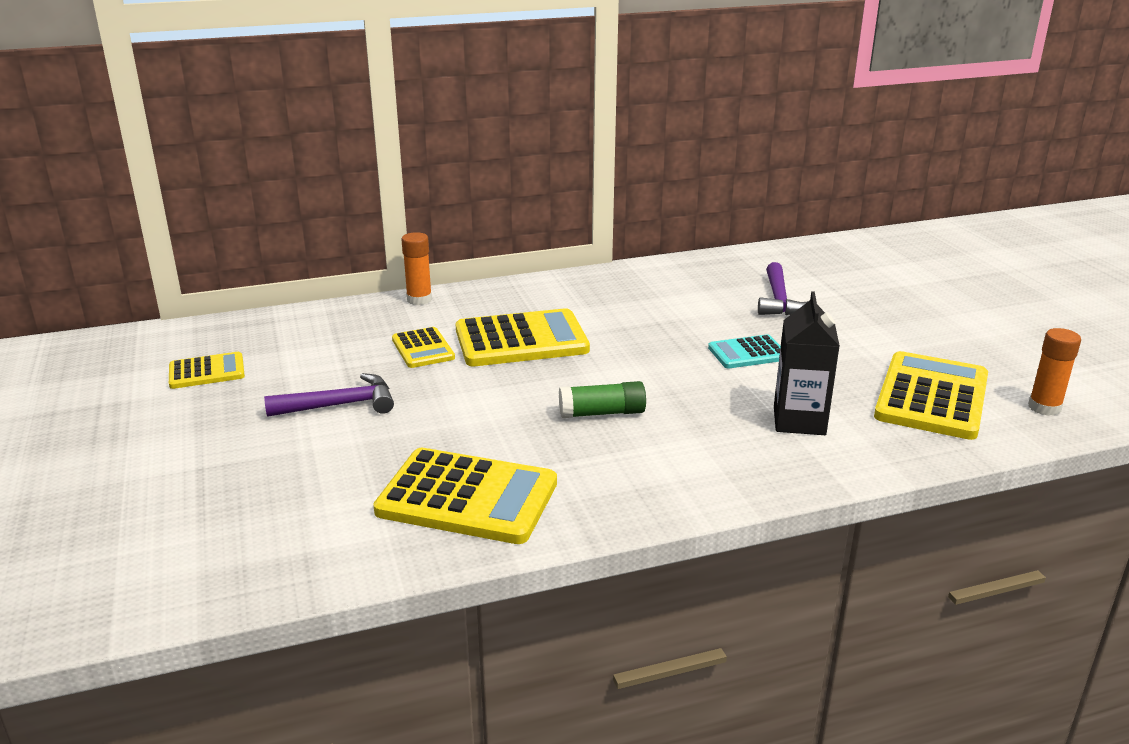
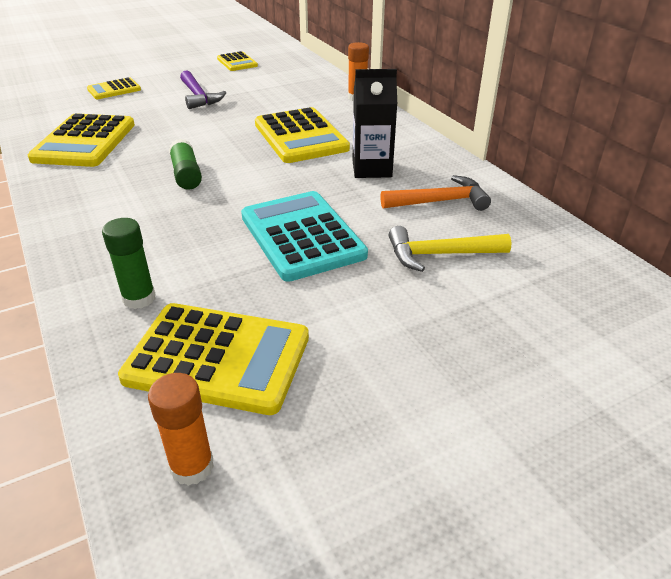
camera: 80 degrees right, 10 degrees up
yellow calculator [392,327,455,368] -> yellow calculator moved to [87,77,141,99]
turquoise calculator [708,335,781,368] -> turquoise calculator [241,191,368,282], size x1.83
purple hammer [758,262,808,315] -> yellow hammer [388,226,511,272]
black carton [774,291,840,435] -> black carton moved to [352,69,397,178]
none -> green glue stick [102,218,156,309]
none -> orange hammer [380,175,491,211]

